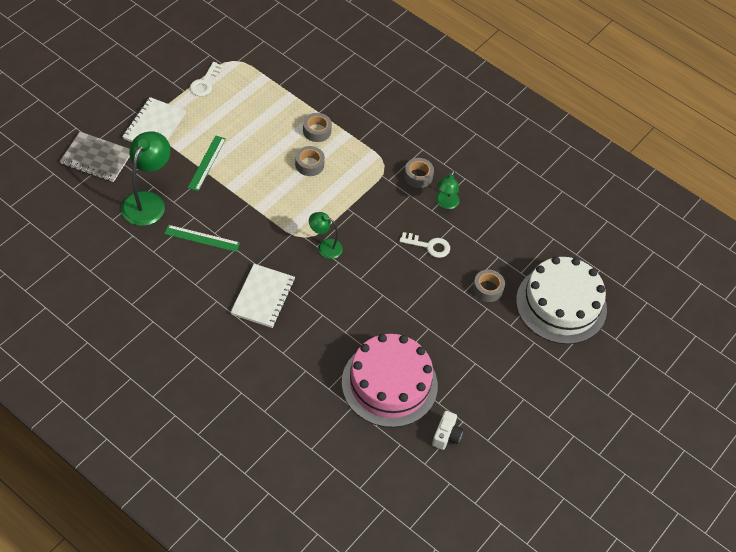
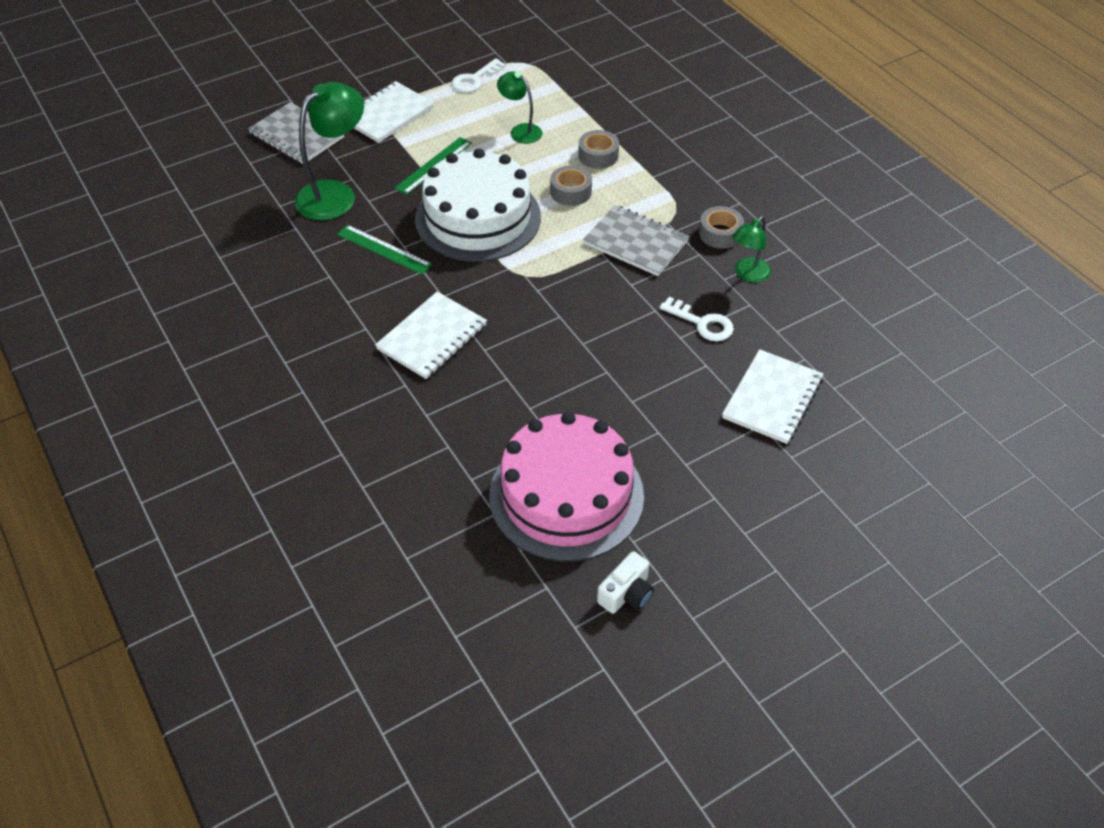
camera: 25 degrees right, 5 degrees down
green lamp [309,212,343,259] -> green lamp moved to [497,71,542,144]
grey tape [473,270,505,302] -> white notebook [722,349,823,444]
white cake [516,257,607,344] -> white cake moved to [415,148,541,262]
none -> grey notebook [583,205,689,276]

